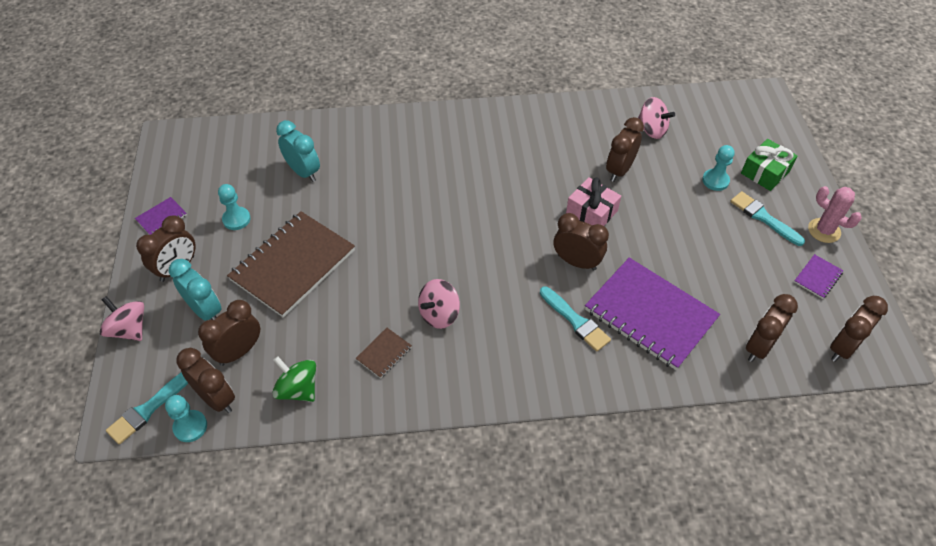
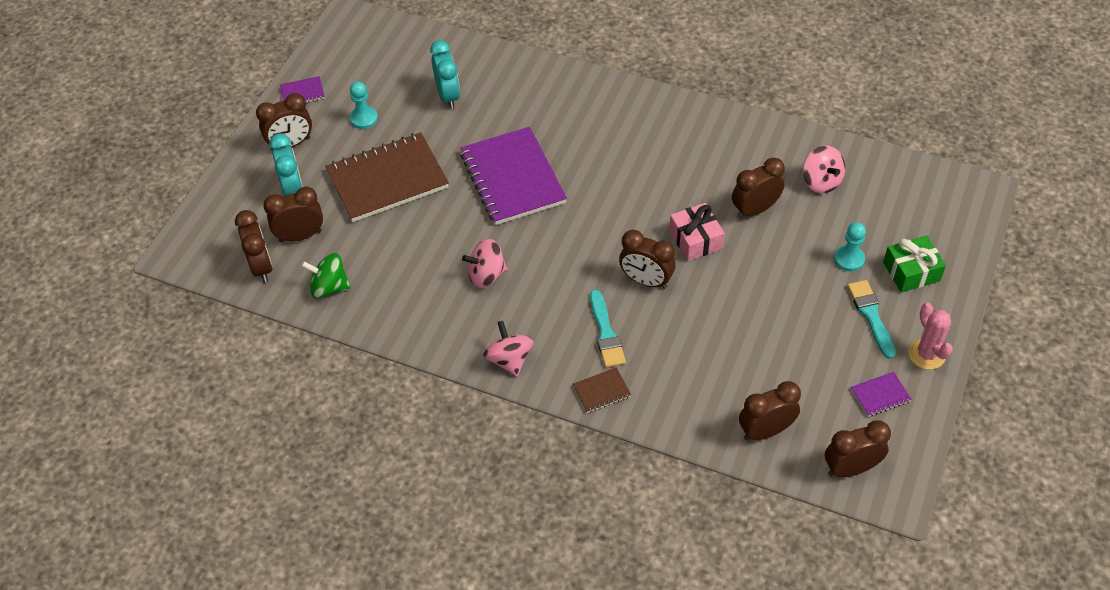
camera: 30 degrees right, 0 degrees up
pink spinning top [99,296,144,341] -> pink spinning top moved to [483,321,534,376]
turquoise brush [106,372,188,444] -> none
turquoise pawn [165,395,207,442] -> none
green spinning top [272,356,316,402] -> green spinning top turned 60 degrees counterclockwise [301,253,350,298]
brown notebook [355,328,412,378] -> brown notebook moved to [573,367,631,413]
brown clock [554,213,609,270] -> brown clock turned 150 degrees clockwise [619,230,675,289]
purple notebook [585,258,720,370] -> purple notebook moved to [460,127,567,225]

